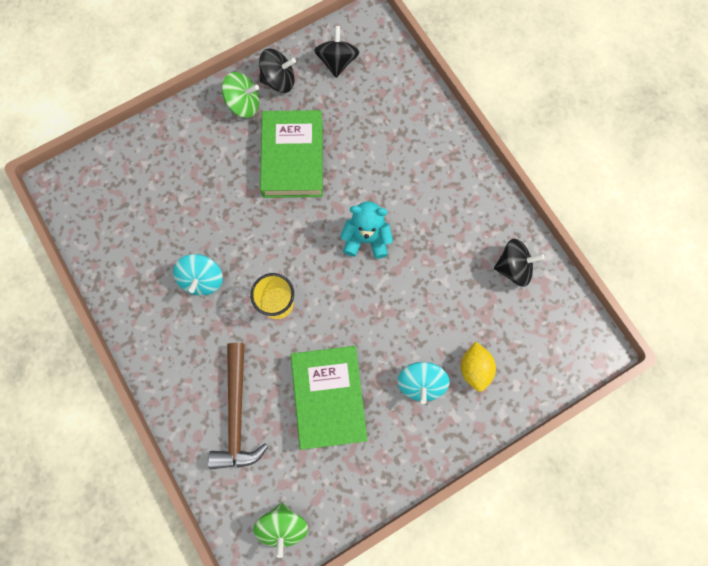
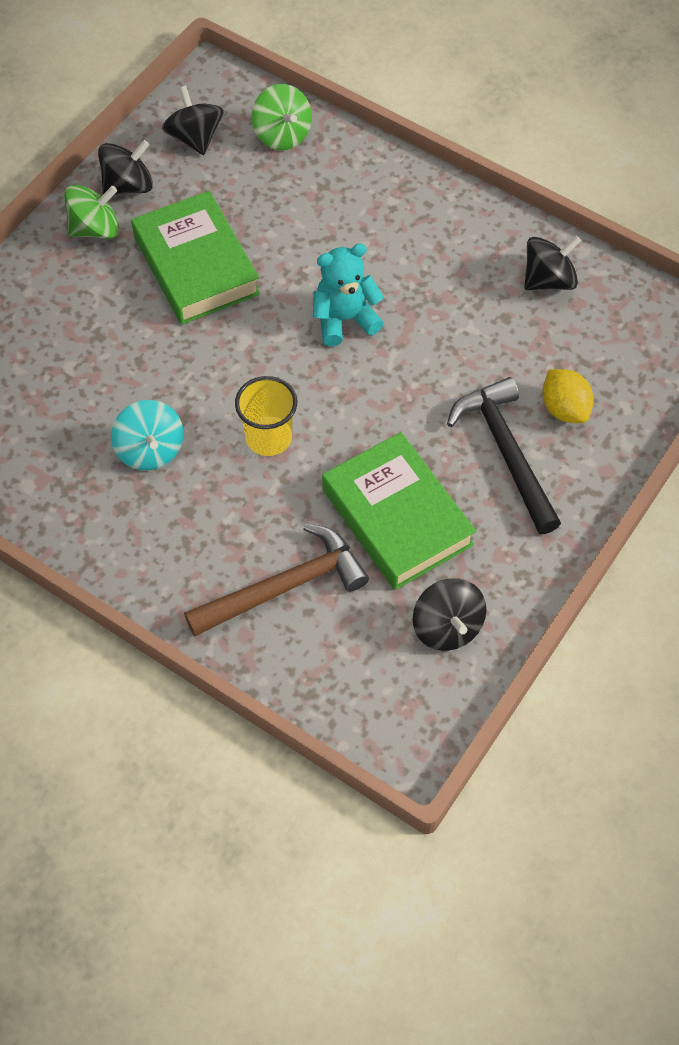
camera: 25 degrees left, 15 degrees down
brown hammer [208,343,269,469] -> brown hammer turned 90 degrees counterclockwise [184,524,369,637]
green spinning top [253,503,308,558] -> green spinning top moved to [252,84,312,150]
turquoise spinning top [398,362,450,404] -> black hammer [447,377,561,534]
none -> black spinning top [413,579,487,651]

